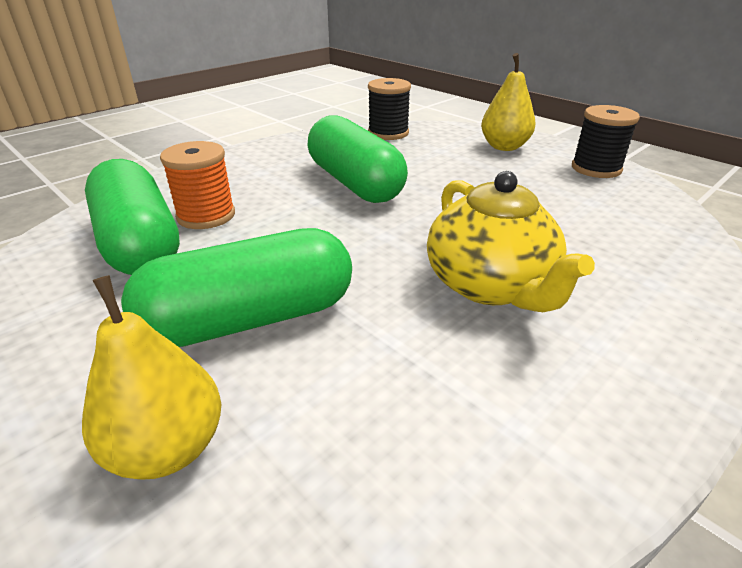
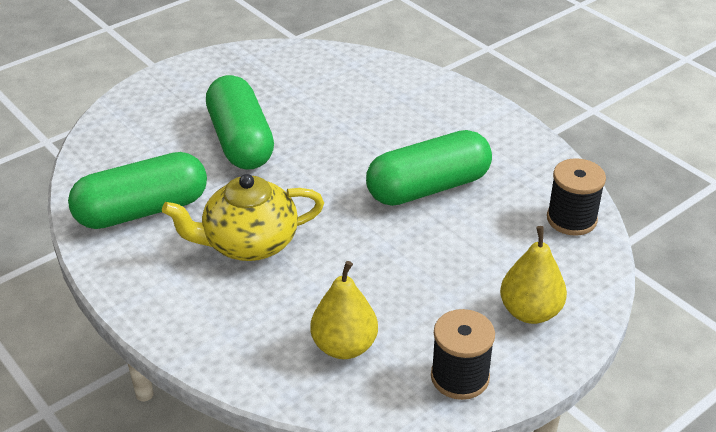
camera: 95 degrees right, 5 degrees up
yellow pear [82,275,221,479] -> yellow pear moved to [310,261,378,359]
green capsule [85,159,180,275] -> green capsule moved to [68,152,207,229]
orange spool [160,141,235,229] -> none

